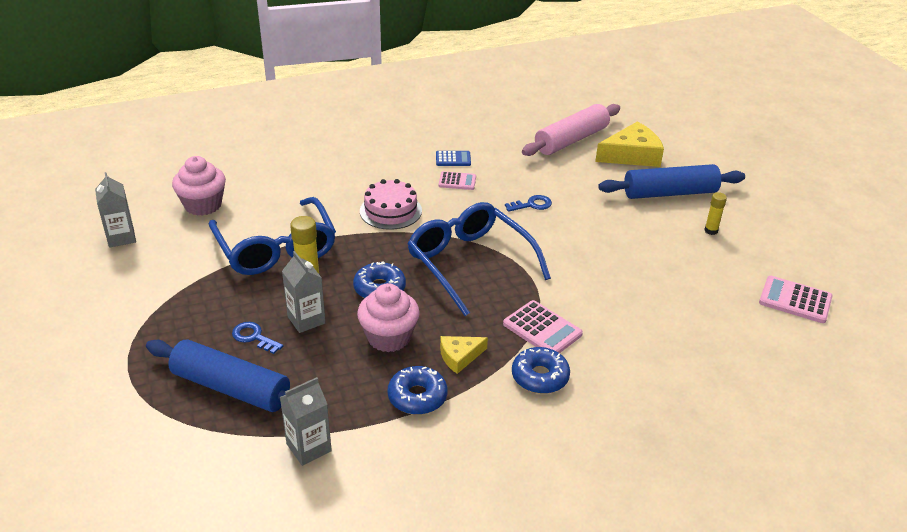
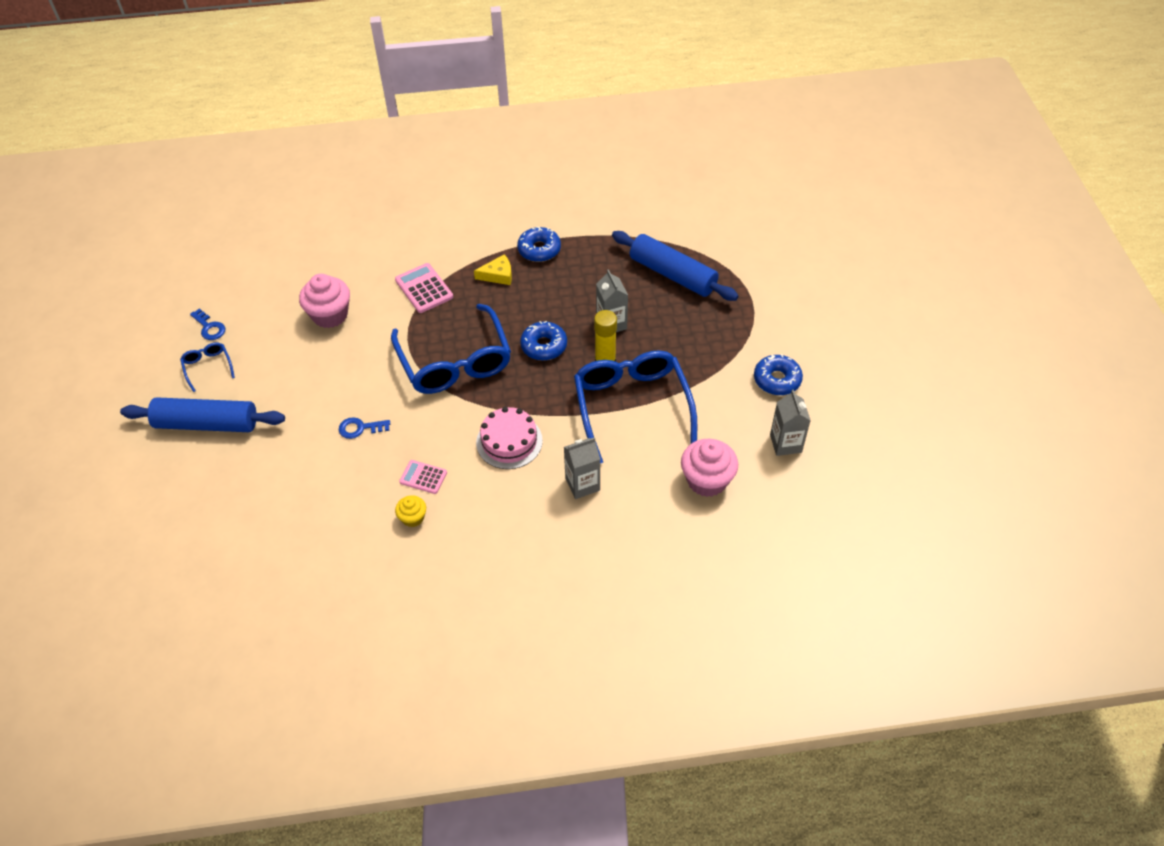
camera: 165 degrees left, 15 degrees up
blue key [232,322,283,354] -> blue key moved to [190,308,225,340]
grey carton [280,377,332,466] -> grey carton moved to [564,437,600,499]
pink cupcake [357,283,420,352] -> pink cupcake moved to [299,274,350,328]
blue calculator [436,151,471,166] -> yellow cupcake [395,495,426,527]
blue donut [512,347,570,394] -> blue donut moved to [754,354,803,395]
pink rolling pin [522,104,620,156] -> none
yellow cheese [595,122,664,167] -> none
yellow glue stick [704,192,727,235] -> blue glasses [180,342,235,392]
pink calculator [759,276,833,323] -> none

